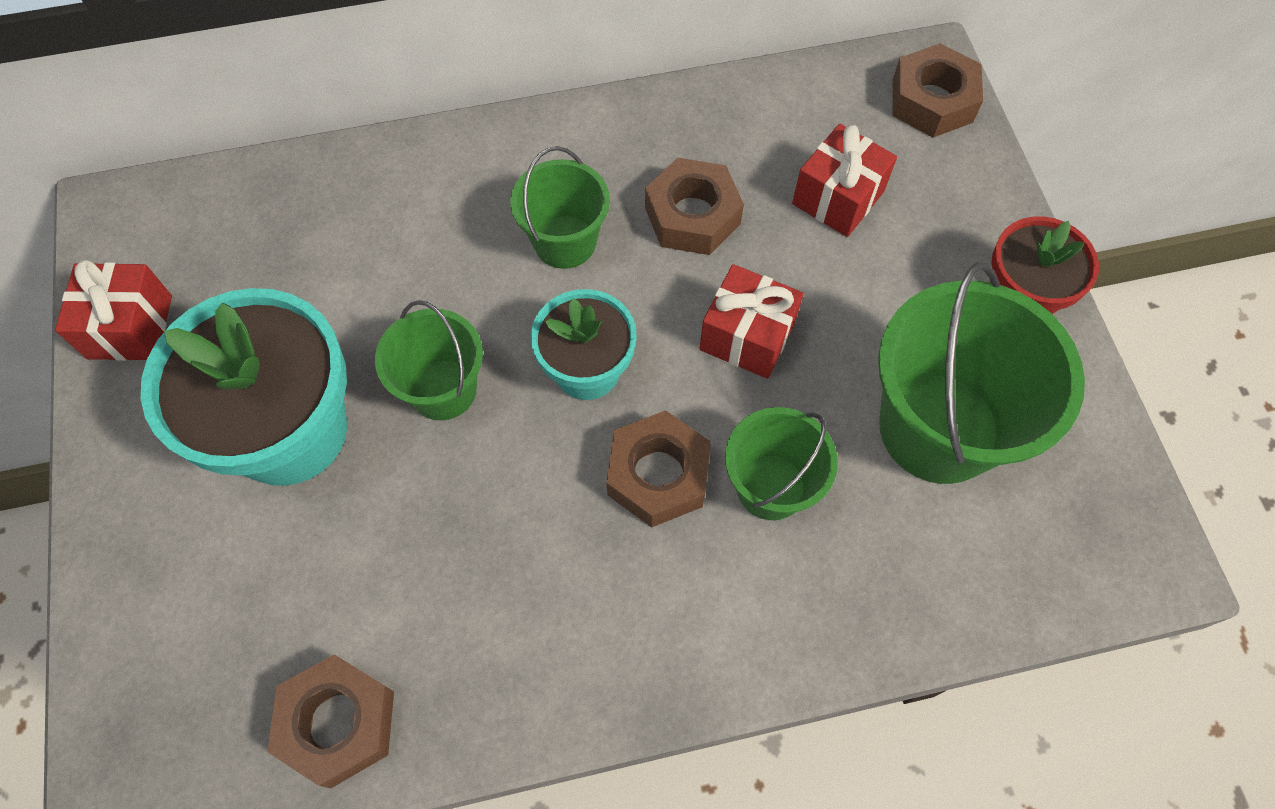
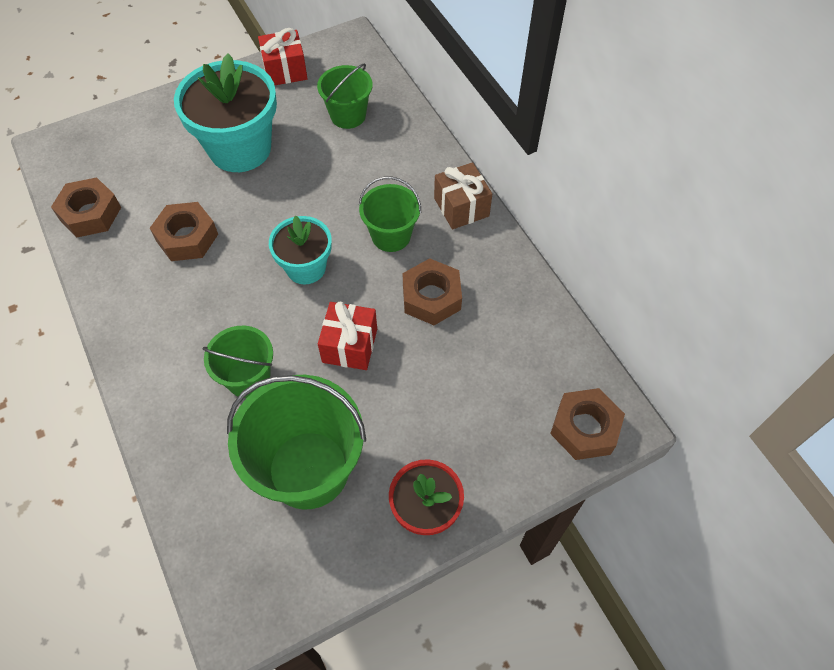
camera: 75 degrees right, 5 degrees down
green bucket [375,300,483,420] -> green bucket moved to [317,63,373,129]
brown nut [606,410,711,528] -> brown nut moved to [150,202,218,261]
red gift [792,124,897,237] -> none
none -> brown gift [434,162,492,229]

